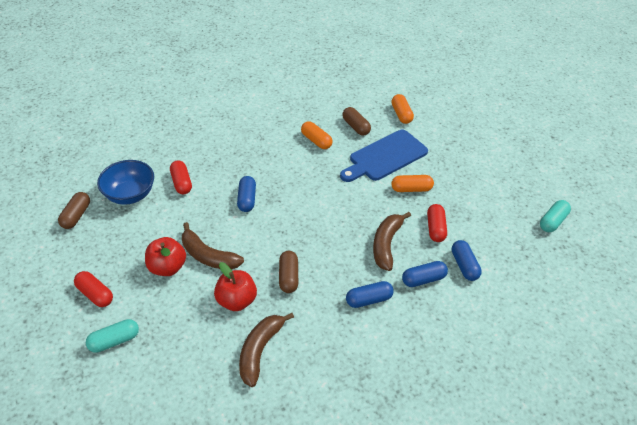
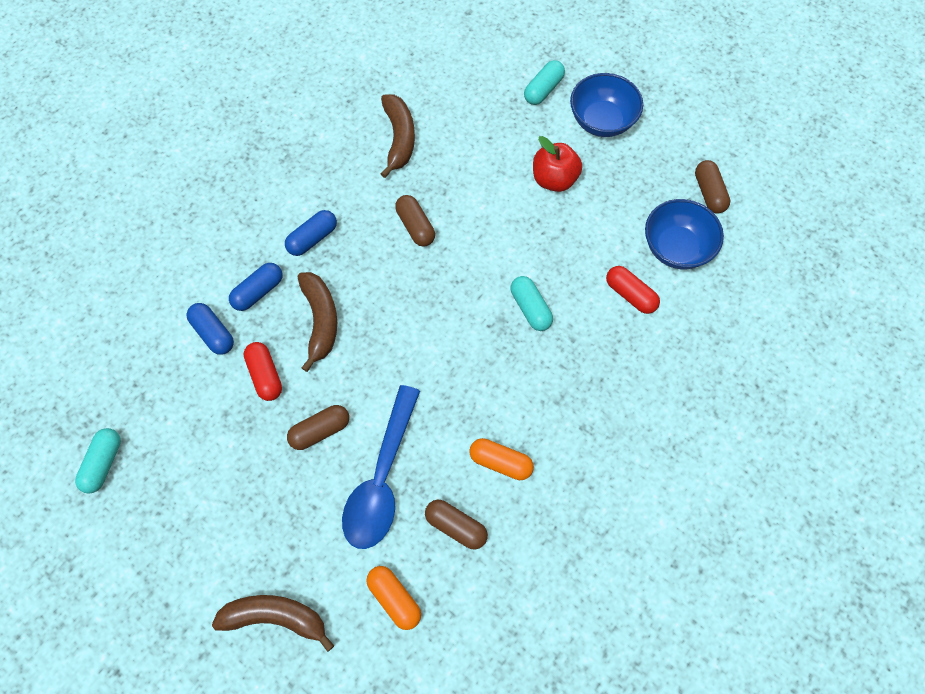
camera: 155 degrees right, 20 degrees up
red capsule [74,271,113,307] -> blue bowl [570,73,643,137]
brown banana [182,222,244,269] -> brown banana moved to [212,595,334,652]
red apple [214,262,257,311] -> none
blue capsule [237,176,256,212] -> turquoise capsule [510,276,553,331]
blue cutting board [340,130,428,182] -> blue spoon [342,385,420,549]
orange capsule [391,175,434,192] -> brown capsule [287,405,349,450]

